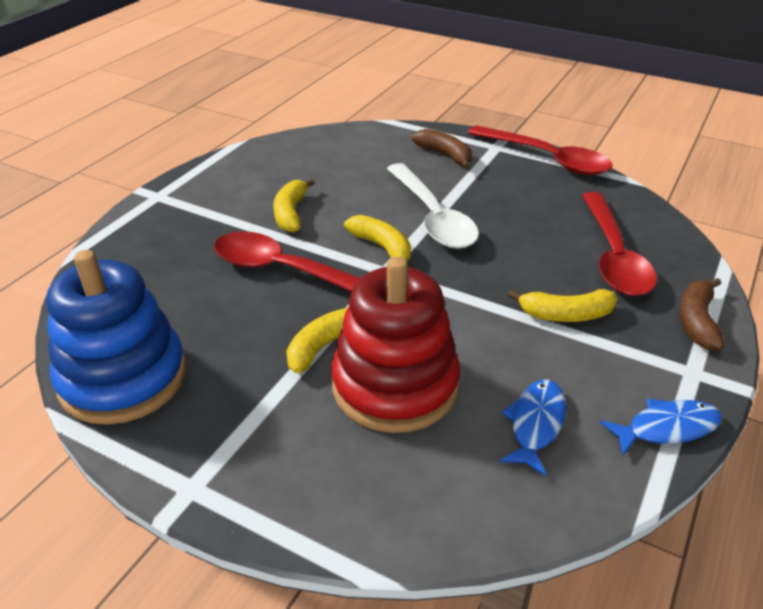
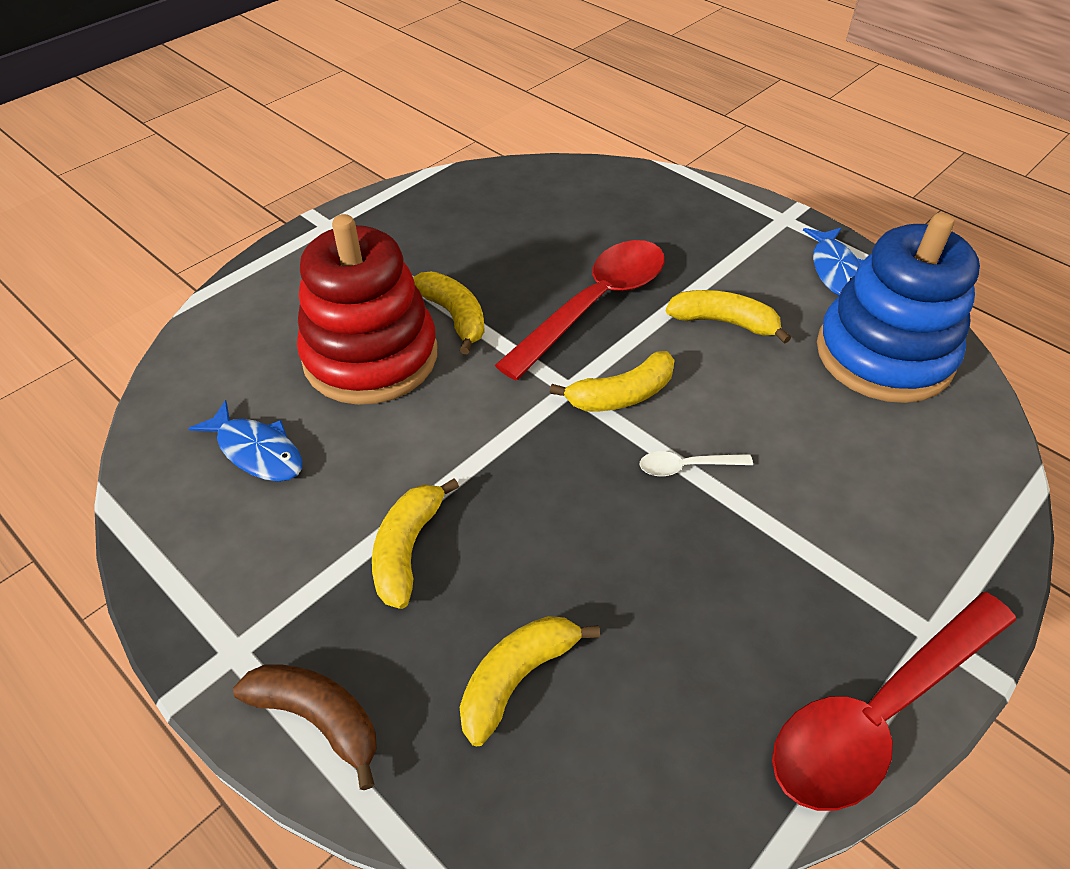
camera: 105 degrees right, 10 degrees up
blue stacking toy [46,250,186,425] -> blue stacking toy moved to [817,213,980,403]
white spoon [387,163,479,249] -> white spoon [640,451,753,476], size x0.42
brown banana [412,129,472,169] -> none
red spoon [582,192,657,296] -> yellow banana [460,616,600,746]
blue fish [600,399,722,456] -> blue fish moved to [803,228,864,295]

